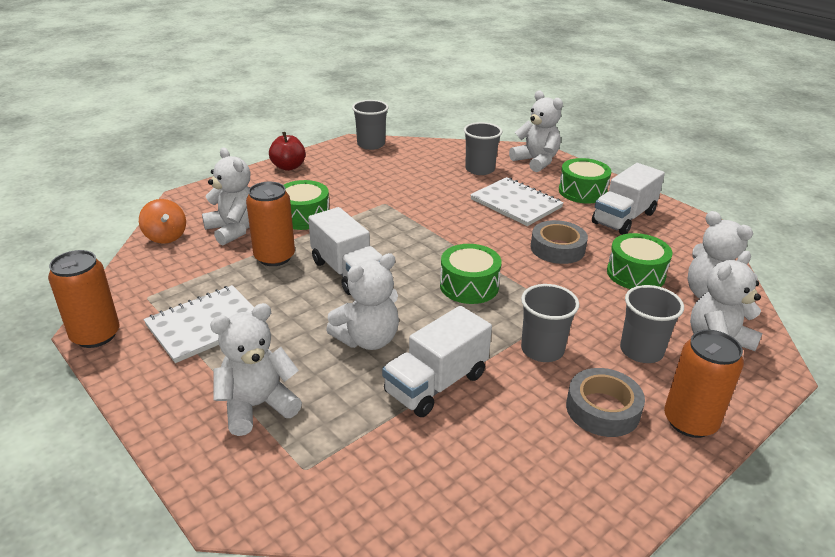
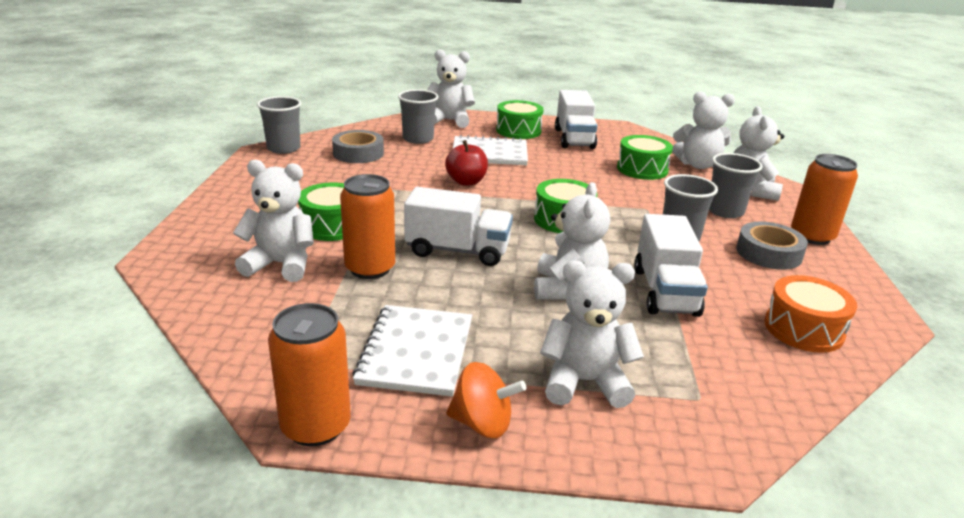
camera: 45 degrees left, 5 degrees down
orange spinning top [139,199,186,244] -> orange spinning top moved to [446,362,526,438]
white teddy bear [210,303,302,436] -> white teddy bear turned 75 degrees clockwise [540,261,644,408]
red apple [269,132,306,171] -> red apple moved to [445,140,488,186]
grey tape [531,220,588,264] -> grey tape moved to [332,130,384,163]
none -> orange drum [764,275,857,353]

